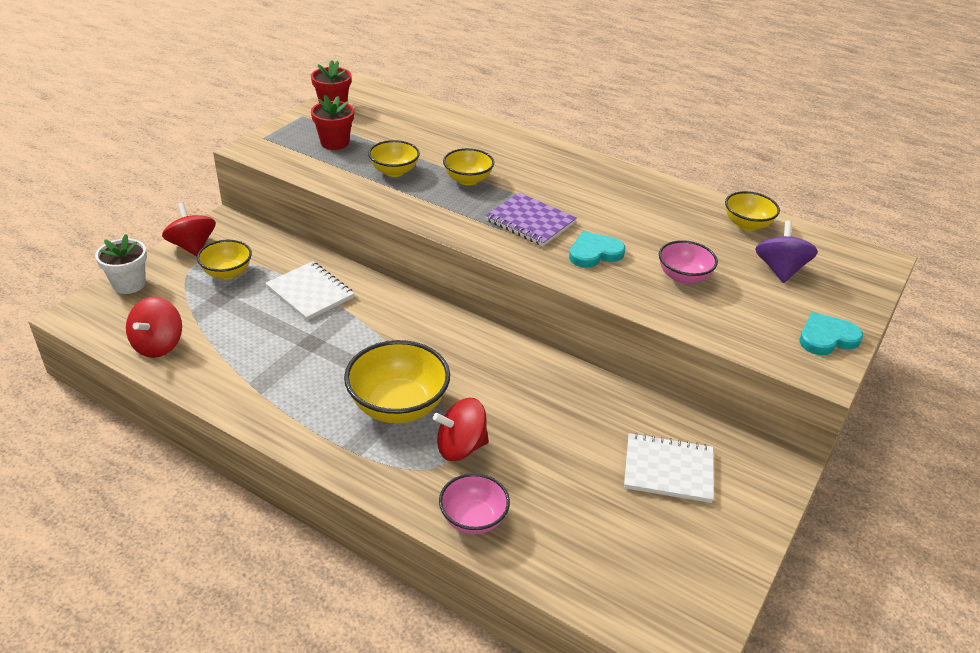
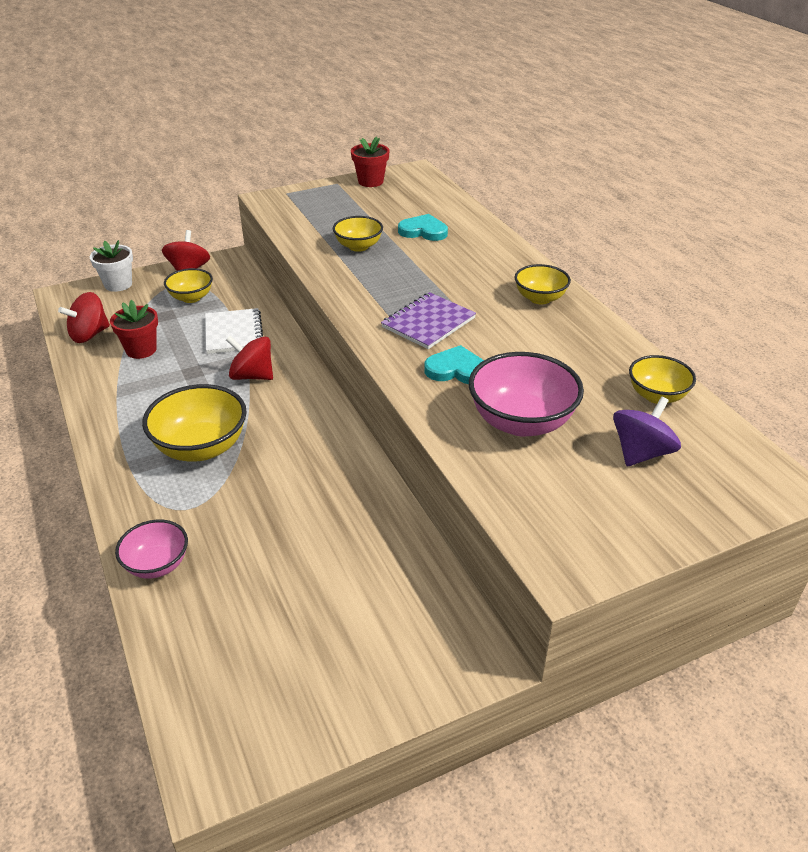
camera: 35 degrees right, 0 degrees up
red flower pot [311,95,354,150] -> red flower pot moved to [110,300,158,359]
red spinning top [433,398,489,461] -> red spinning top moved to [226,336,273,380]
yellow bowl [443,148,494,186] -> yellow bowl moved to [515,264,571,305]
purple notebook [485,192,577,246] -> purple notebook turned 60 degrees clockwise [381,292,476,349]
white notebook [624,433,714,503] -> none
pink bowl [659,240,718,284] -> pink bowl [469,352,584,437], size x1.66
turquoise heart [800,312,863,355] -> turquoise heart moved to [398,214,448,241]

